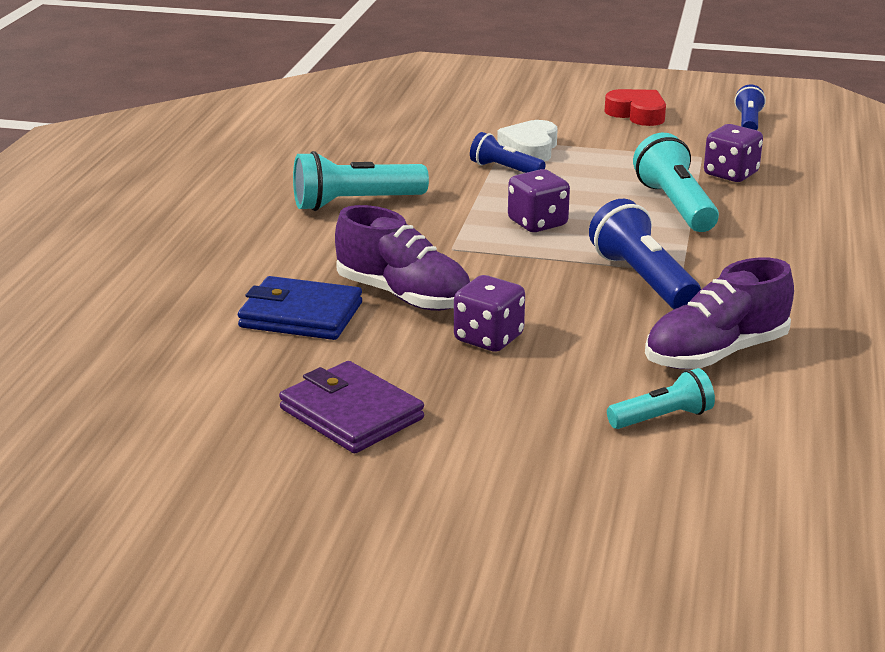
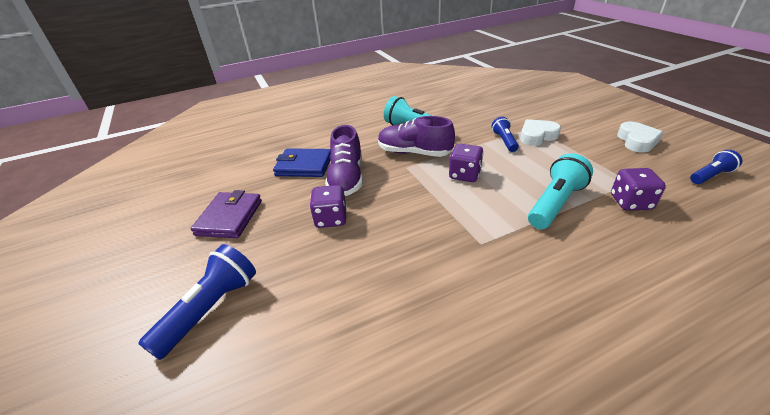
camera: 55 degrees right, 10 degrees up
blue wallet [238,276,362,340] -> blue wallet turned 60 degrees counterclockwise [273,148,331,177]
blue flashlight [589,199,701,309] -> blue flashlight moved to [138,244,256,360]
red heart [605,89,666,126] -> white heart [617,121,663,153]
turquoise flashlight [607,368,715,429] -> none
purple shoe [645,258,794,369] -> purple shoe moved to [378,116,455,157]

